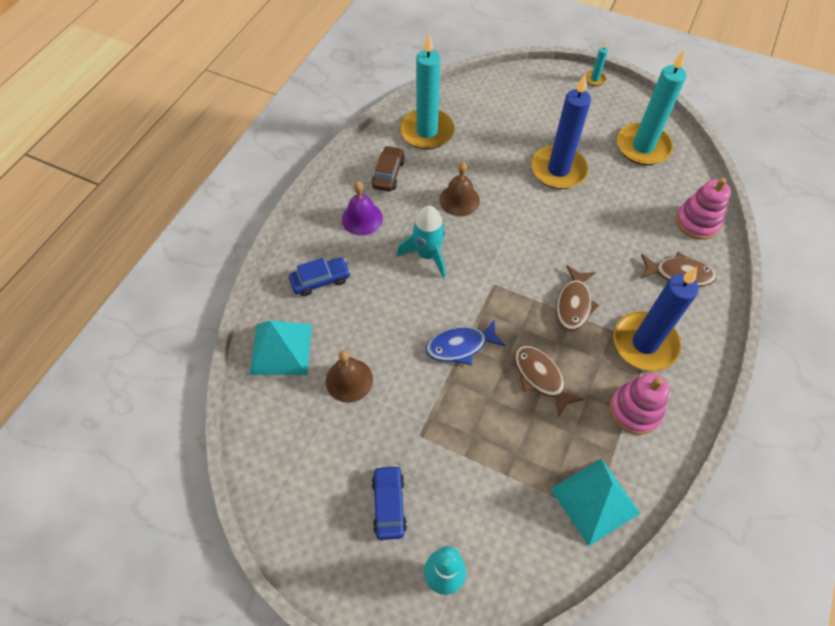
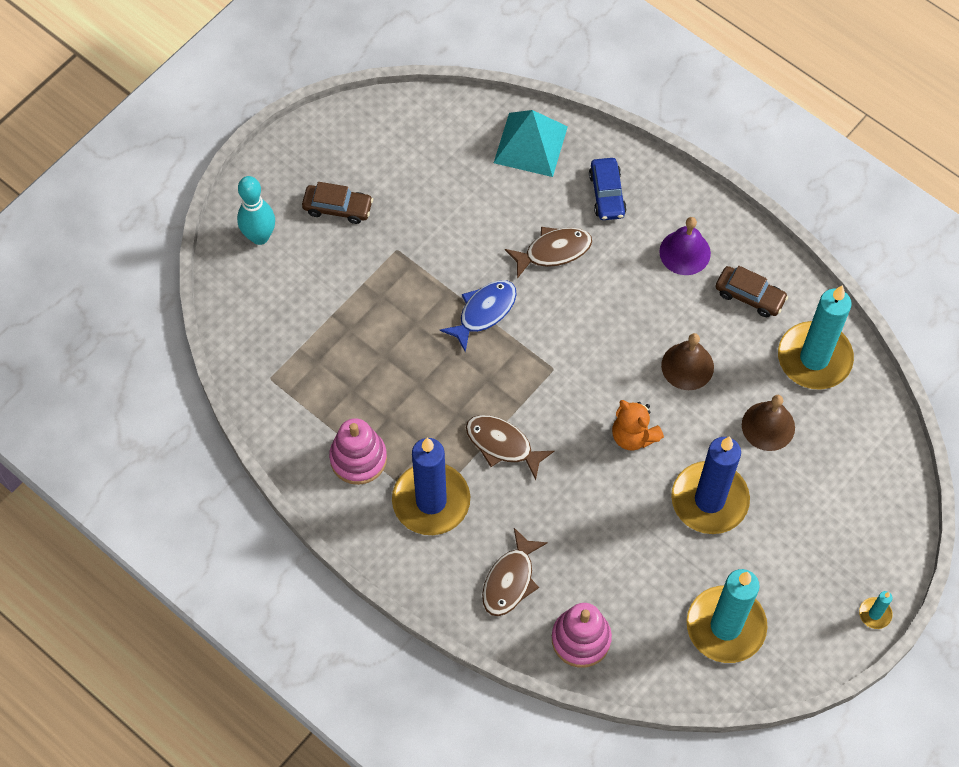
camera: 105 degrees right, 5 degrees up
brown bell [326,350,373,403] -> brown bell moved to [742,395,795,451]
blue car [372,465,407,540] -> brown car [302,182,373,224]
turquoise rocket [397,206,446,278] -> none
blue fish [426,319,506,365] -> blue fish turned 45 degrees clockwise [440,280,517,352]
brown fish [514,346,584,417] -> brown fish moved to [505,227,592,279]
turquoise pyramid [551,459,641,546] -> none
none -> orange teddy bear [612,400,664,451]

